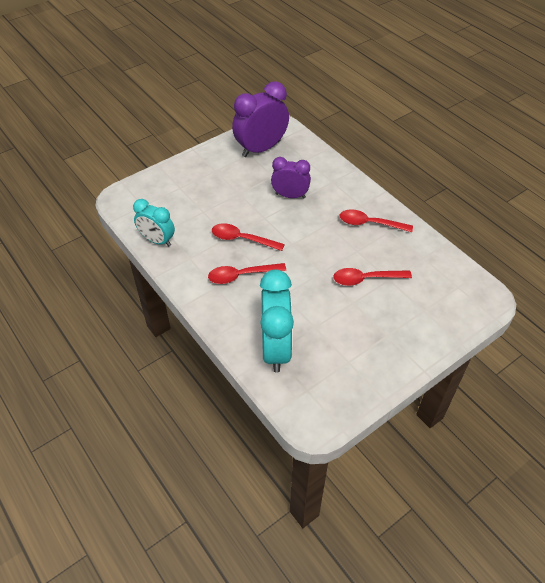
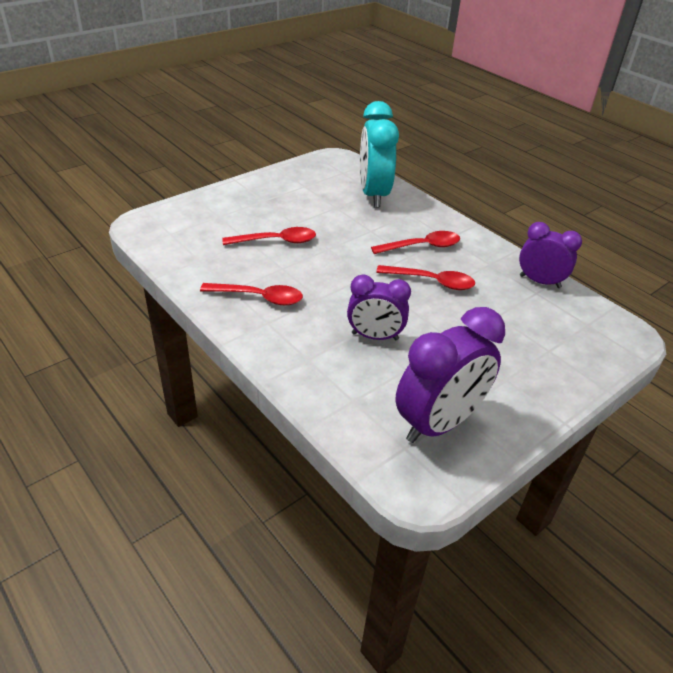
camera: 175 degrees right, 10 degrees down
turquoise clock [133,199,175,246] -> purple clock [519,222,582,288]

